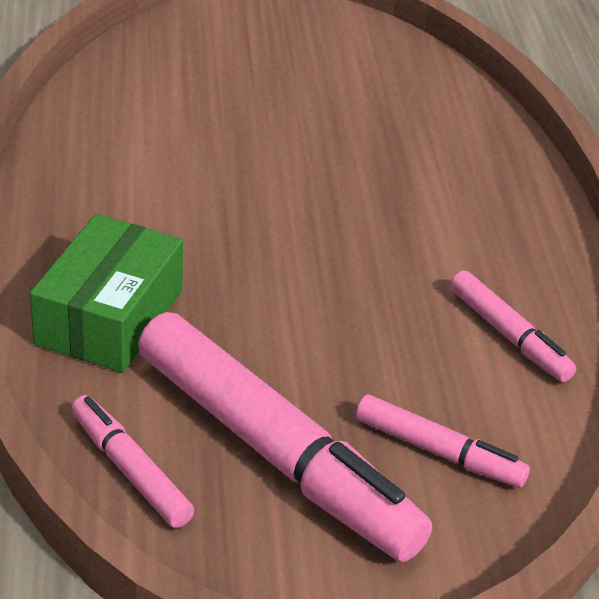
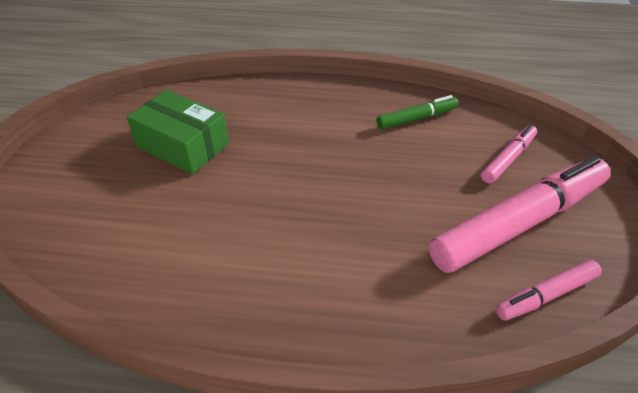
camera: 75 degrees left, 5 degrees up
green box [30,214,183,373] -> green box moved to [127,90,229,174]
pink marker [450,270,576,382] -> green marker [377,95,458,130]

